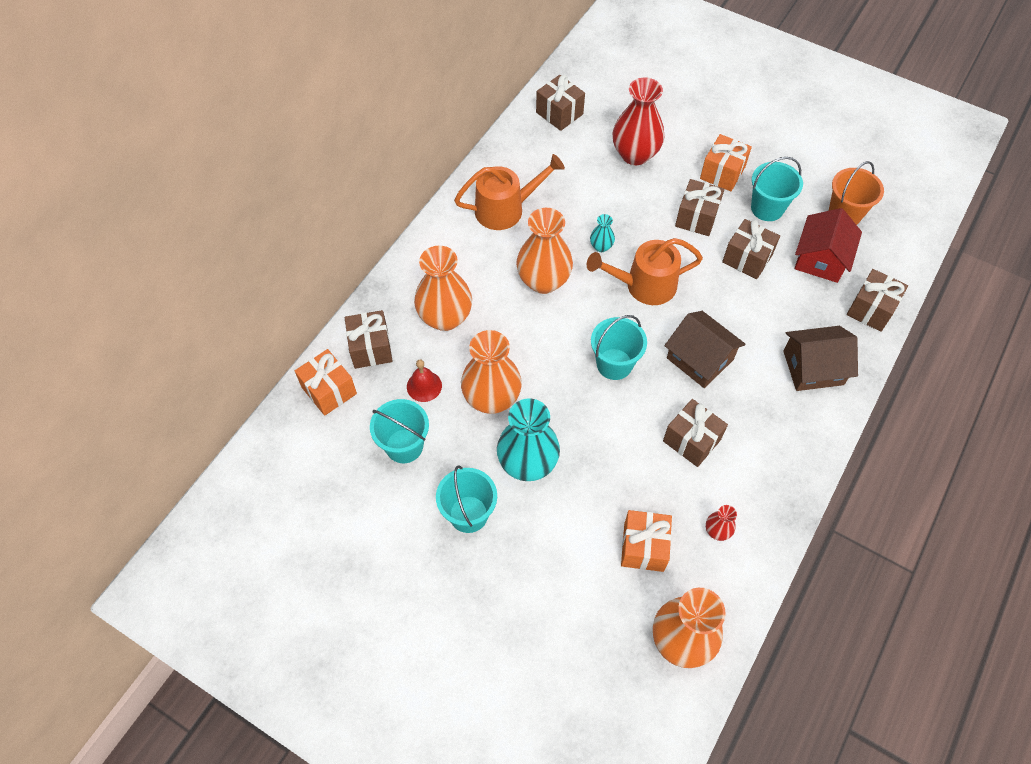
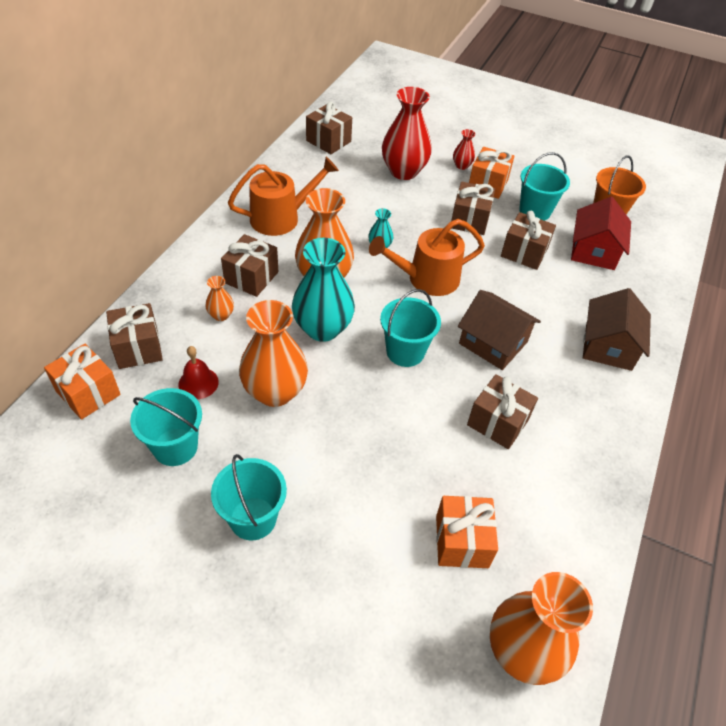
camera: 10 degrees left, 10 degrees down
orange vase [414,246,472,331] -> orange vase [205,276,234,321], size x0.46
turquoise vase [497,398,560,481] -> turquoise vase moved to [292,238,355,342]
red vase [706,505,737,541] -> red vase moved to [453,129,475,170]
brown house [783,326,858,391] -> brown house turned 60 degrees counterclockwise [583,288,651,371]
brown gift [847,269,908,332] -> brown gift moved to [221,234,279,297]

